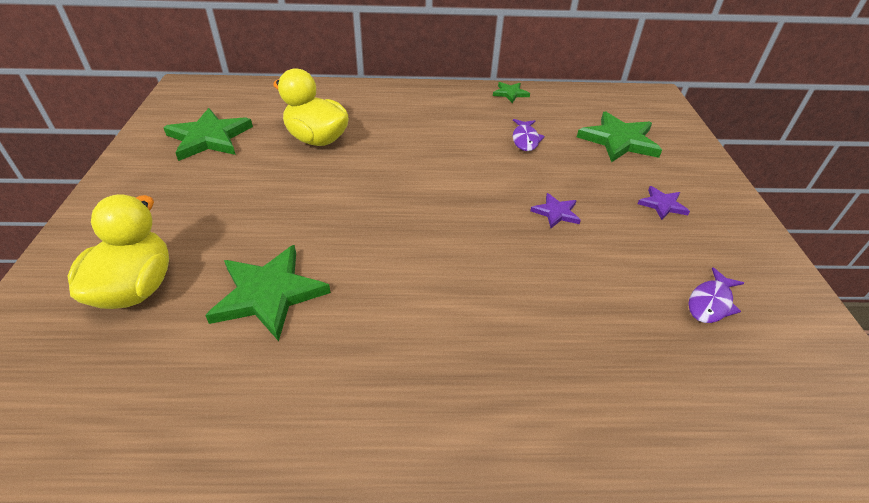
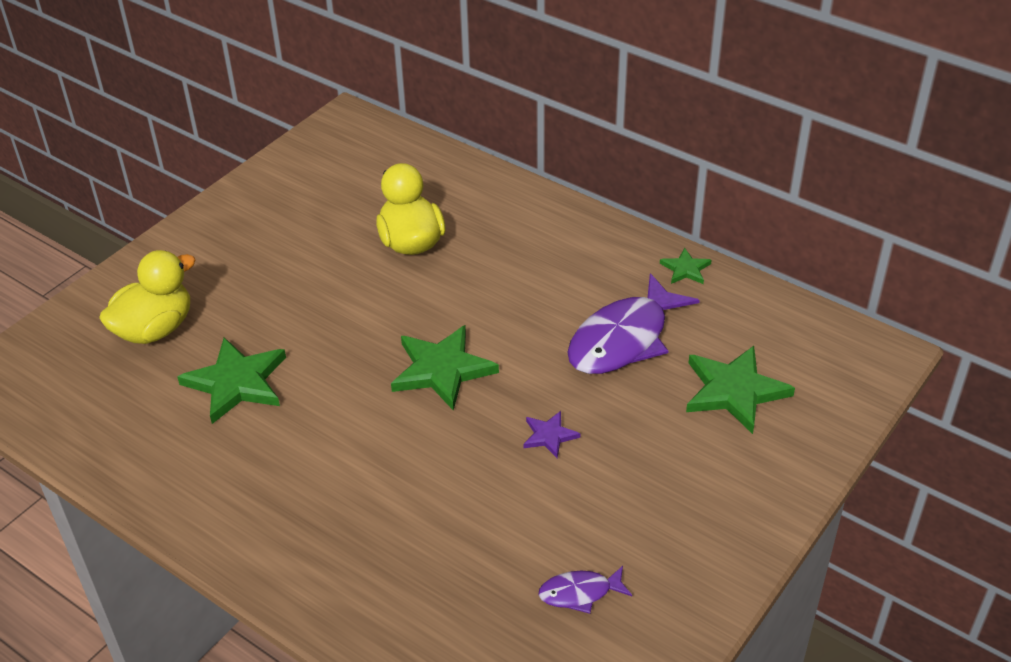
camera: 40 degrees right, 0 degrees up
green star [163,108,253,161] -> green star moved to [391,325,499,411]
purple fish [513,119,545,151] -> purple fish [567,273,700,374], size x2.07
purple star [638,186,690,220] -> none

